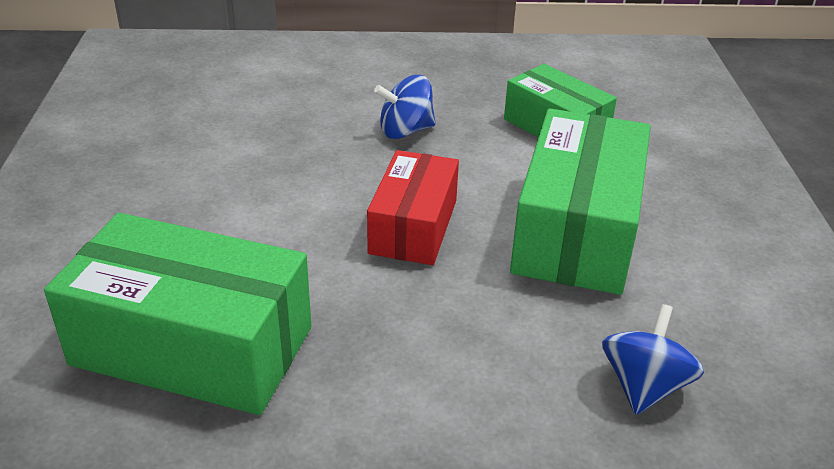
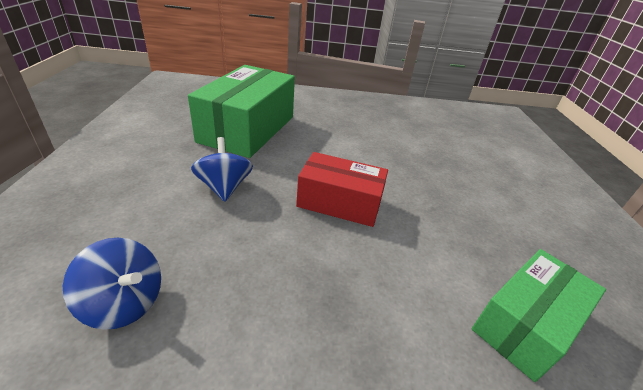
camera: 90 degrees right, 0 degrees up
blue spinning top [374,75,436,139] -> blue spinning top moved to [191,137,253,202]
green box [510,109,651,295] -> none

